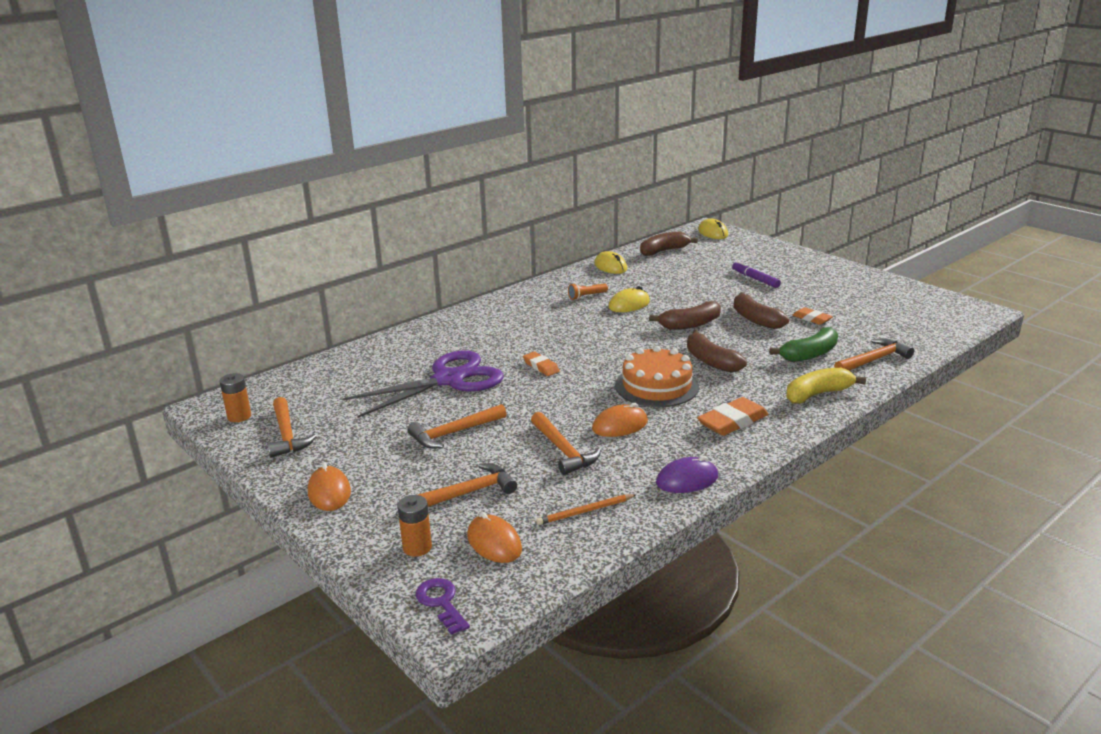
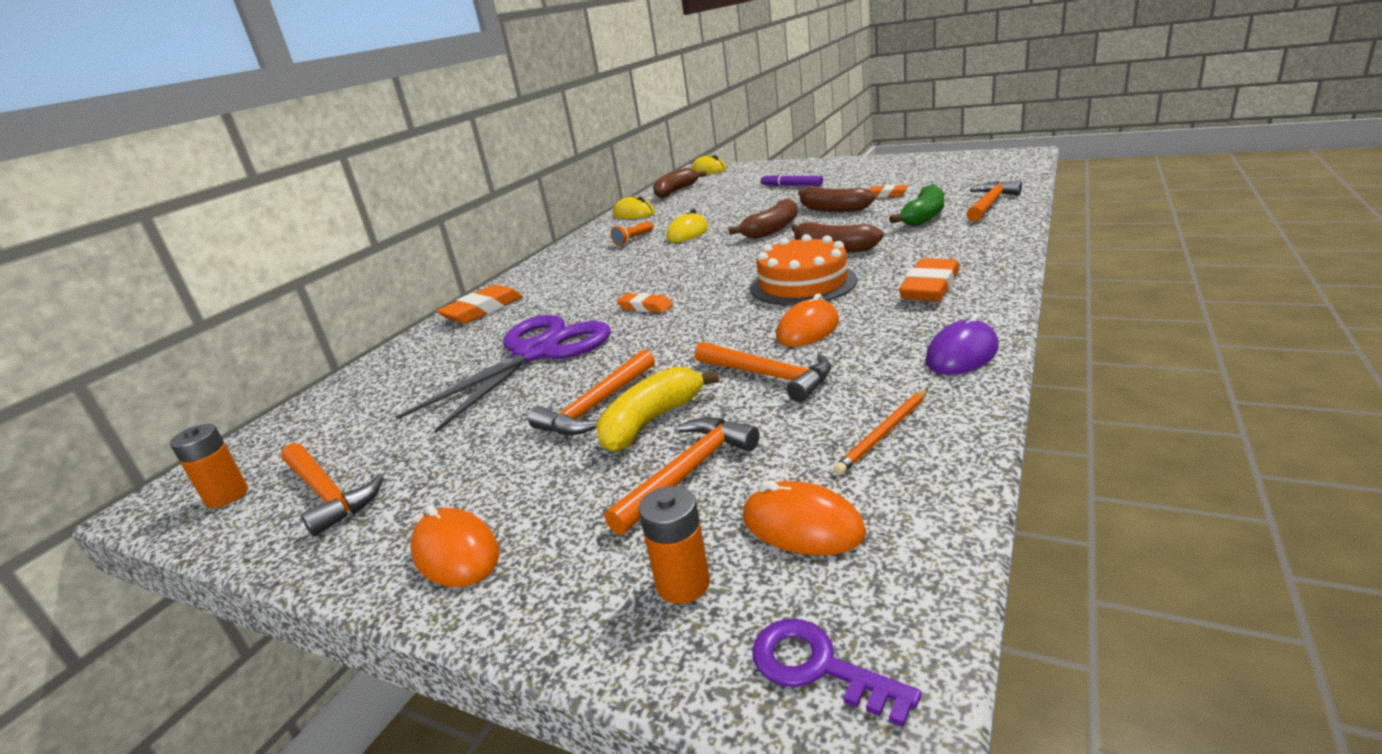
camera: 20 degrees left, 0 degrees up
yellow banana [786,368,866,403] -> yellow banana moved to [596,367,719,452]
none -> orange eraser [436,285,523,324]

